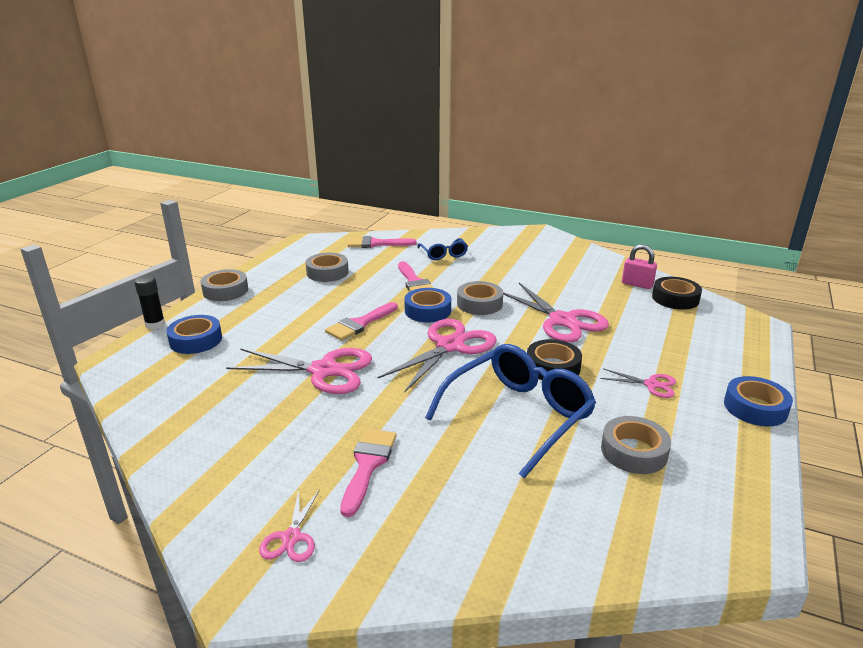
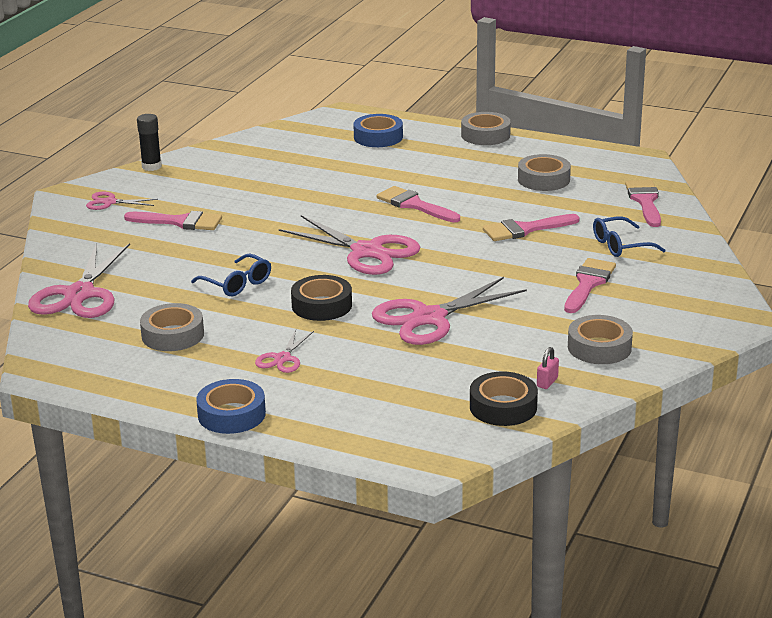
camera: 90 degrees right, 0 degrees up
black glue stick [134,275,165,330] -> black glue stick moved to [137,114,162,171]
pink scissors [226,348,372,394] -> pink scissors moved to [28,243,130,318]
blue tape [404,288,451,322] -> none
blue glasses [425,344,596,478] -> blue glasses [191,254,271,296], size x0.51
grey tape [457,281,503,315] -> grey tape moved to [568,315,633,364]
pink padlock [622,244,657,289] -> pink padlock [537,347,559,389], size x0.61
none -> pink brush [564,258,616,313]

